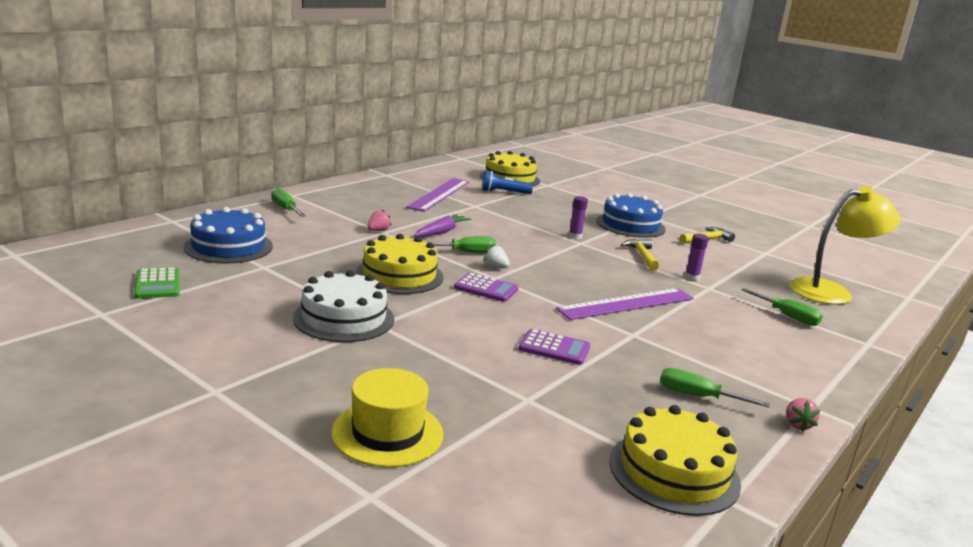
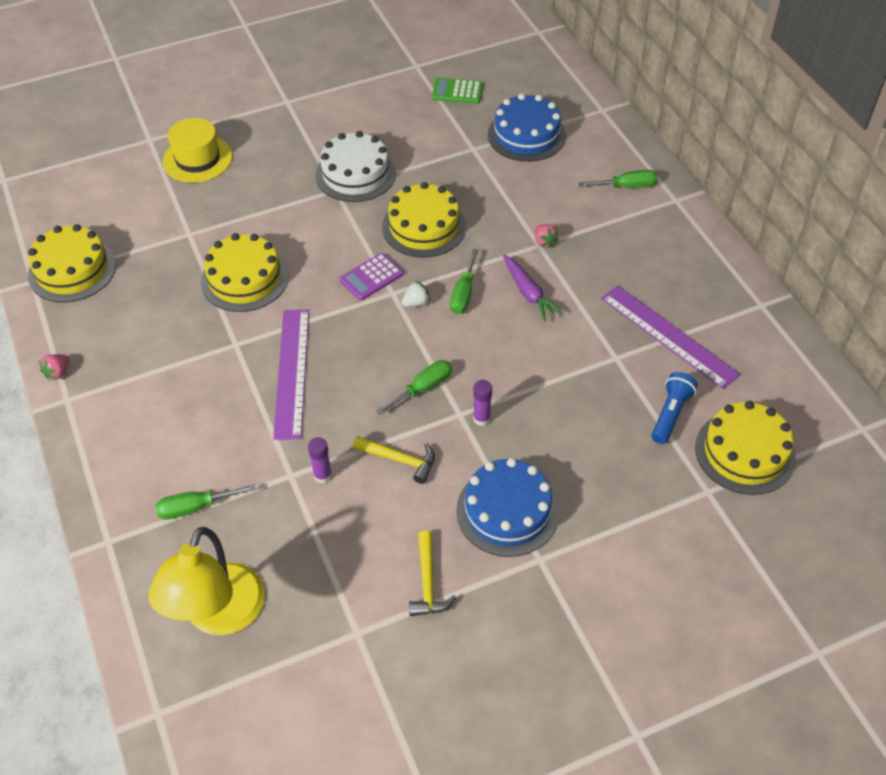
camera: 120 degrees right, 30 degrees up
purple calculator [519,329,590,365] -> yellow cake [201,233,288,312]
green screwdriver [660,368,770,407] -> green screwdriver moved to [376,360,452,415]
pink strawberry [786,398,820,431] -> pink strawberry turned 90 degrees counterclockwise [39,354,69,380]

